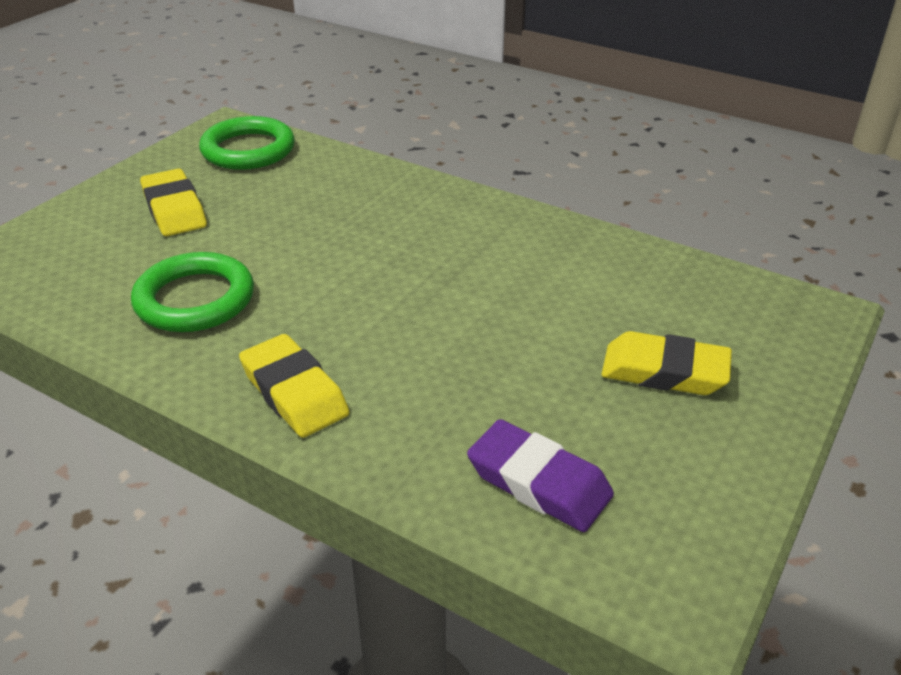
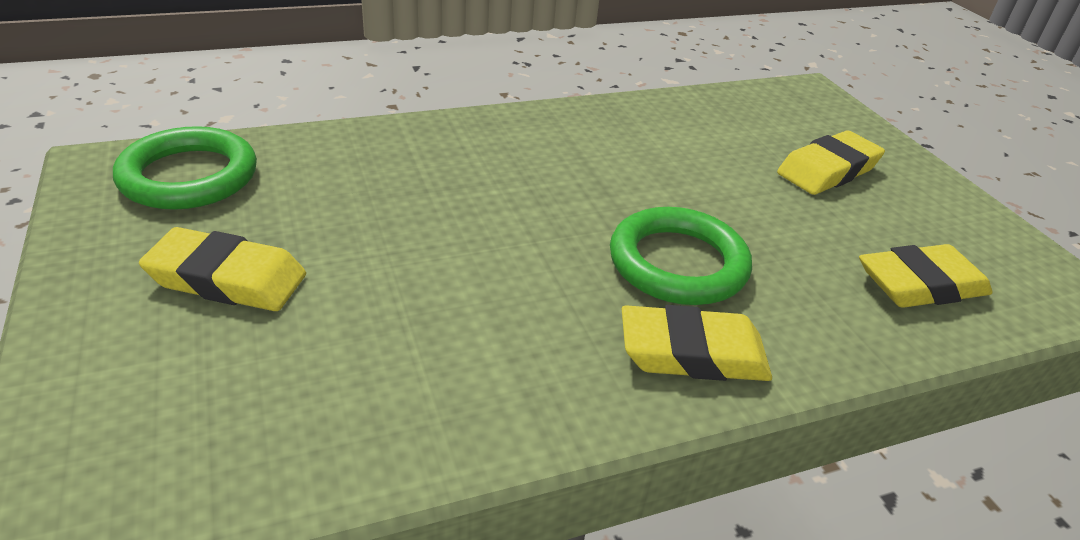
camera: 55 degrees left, 0 degrees up
green ring [131,252,254,332] -> green ring moved to [610,207,752,305]
purple eraser [467,419,614,532] -> yellow eraser [859,244,992,308]

